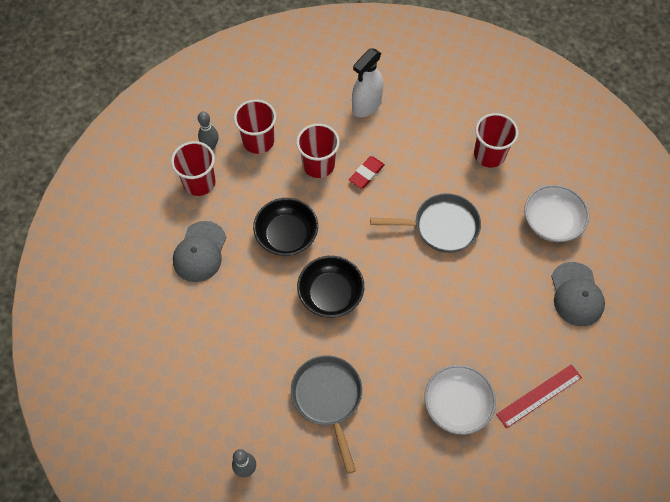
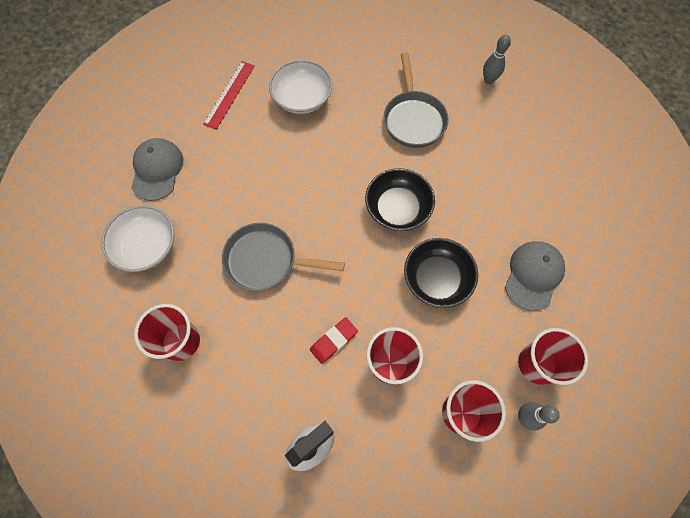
camera: 170 degrees left, 5 degrees up
red ruler [496,364,582,428] -> red ruler turned 45 degrees counterclockwise [203,61,255,130]

